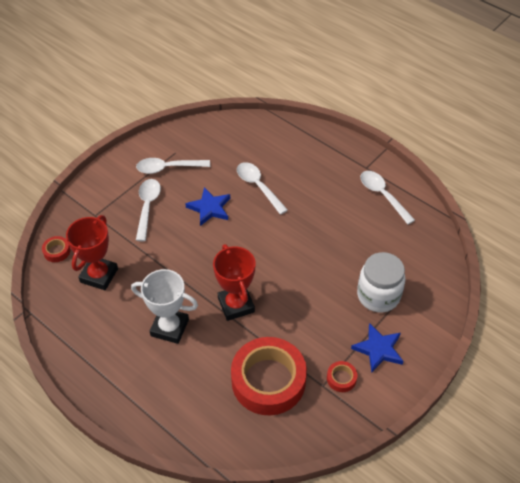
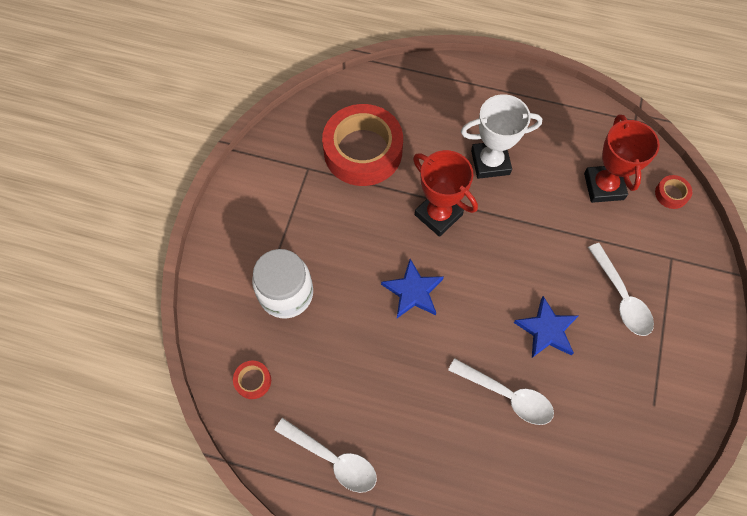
camera: 155 degrees right, 15 degrees up
white spoon [136,158,210,174] -> none
red tape [327,361,357,392] -> red tape moved to [233,361,271,399]
blue star [351,323,404,372] -> blue star moved to [381,259,444,318]

